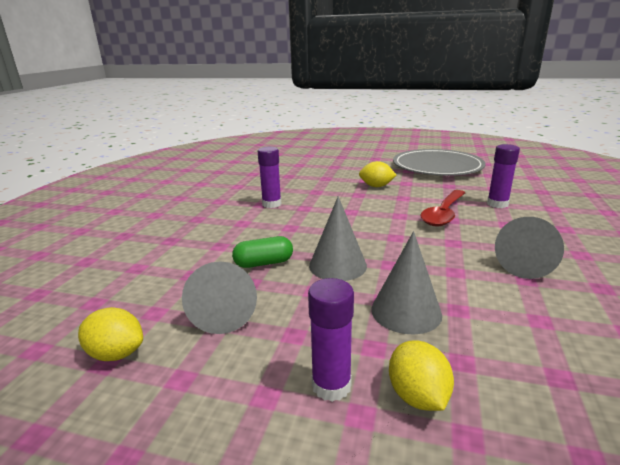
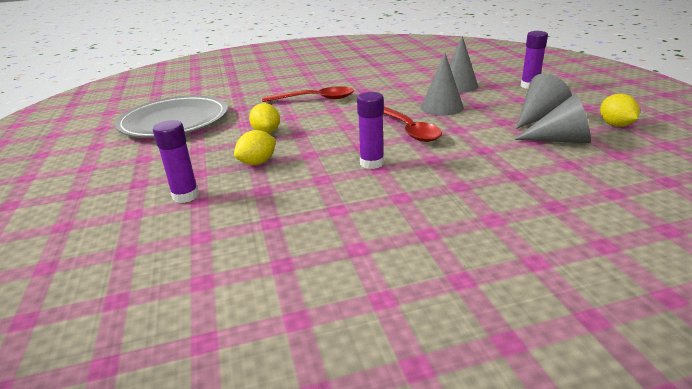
camera: 120 degrees left, 5 degrees up
green capsule [232,236,293,268] -> none
yellow lemon [389,340,454,411] -> yellow lemon moved to [234,130,276,165]
purple glue stick [487,144,520,208] -> purple glue stick moved to [153,120,199,203]
grey cone [495,217,564,279] -> grey cone moved to [514,94,591,143]
none -> red spoon [383,106,442,142]

